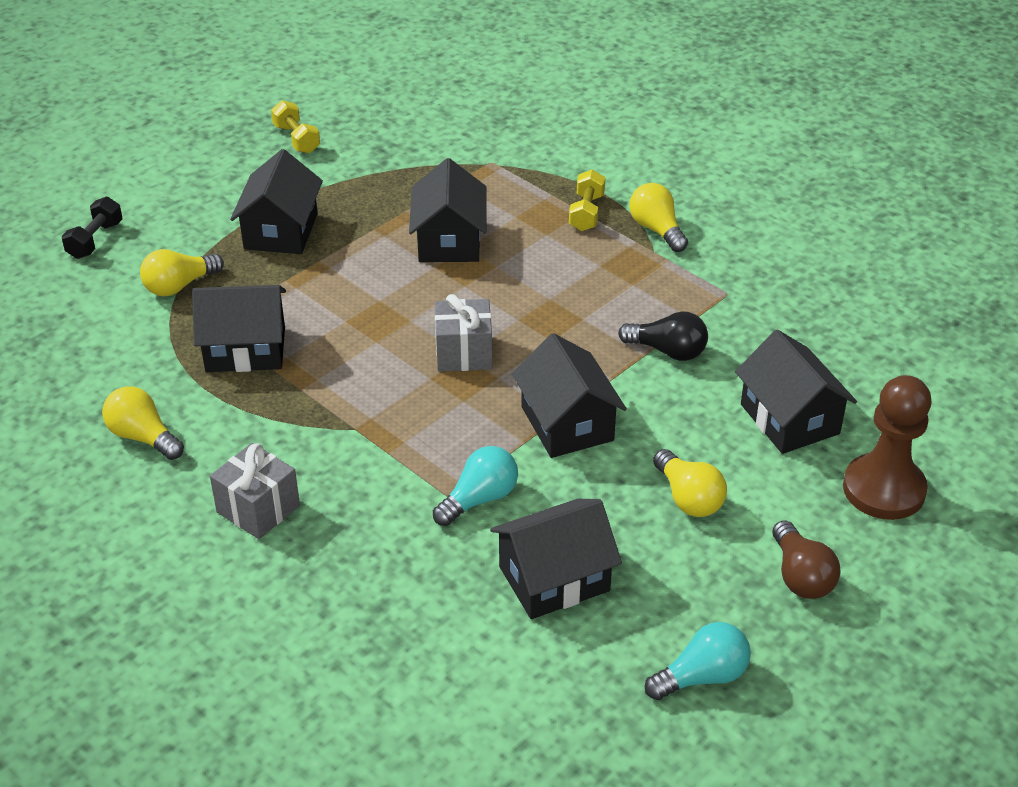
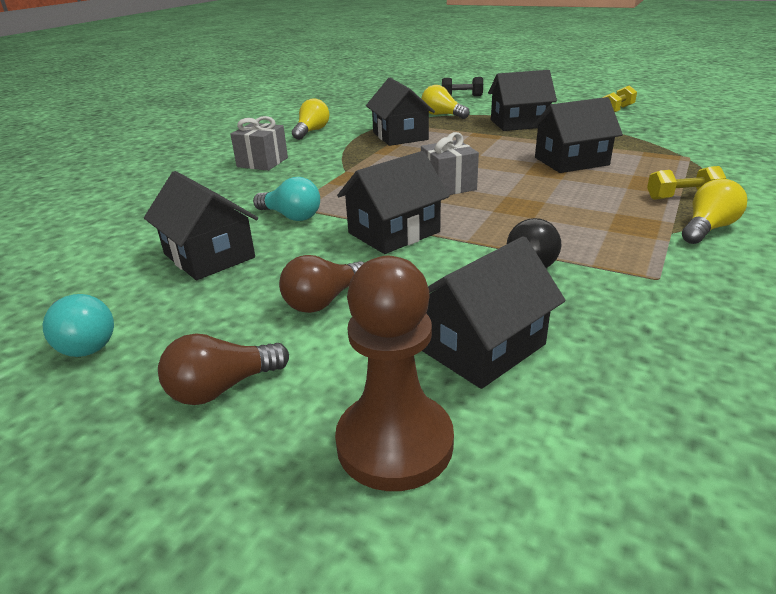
camera: 75 degrees right, 10 degrees down
yellow light bulb [653,449,727,517] -> brown light bulb [279,255,365,313]

